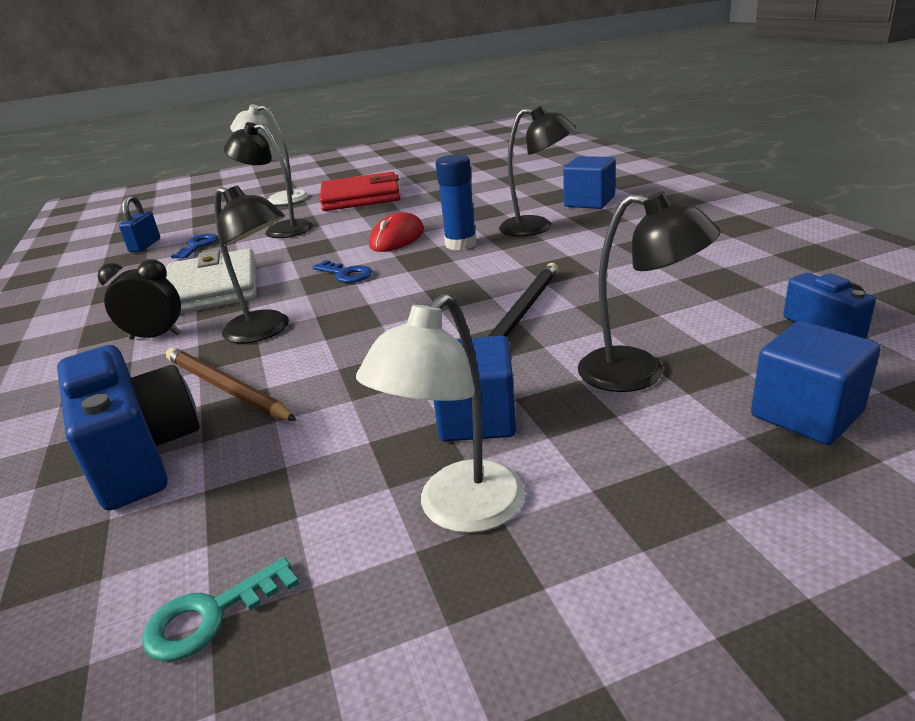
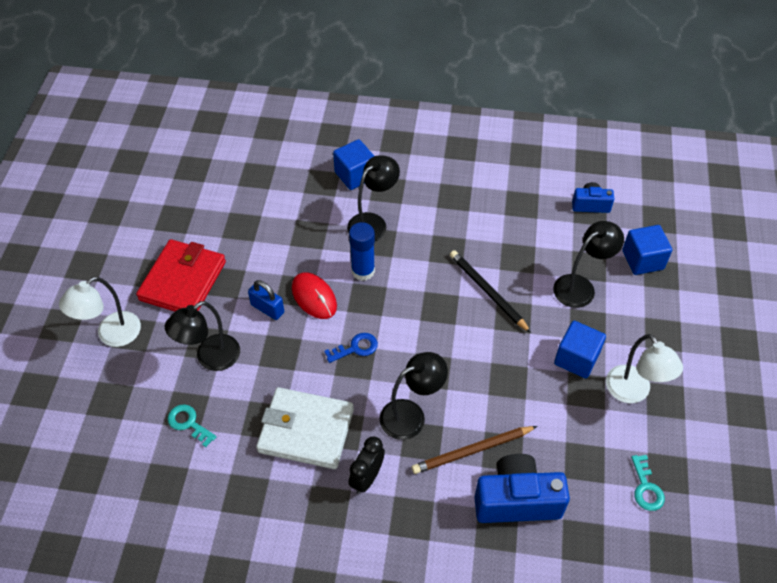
camera: 65 degrees left, 25 degrees up
blue padlock [119,195,160,252] -> blue padlock moved to [248,280,284,320]
blue key [171,234,218,259] -> turquoise key [168,404,217,447]

